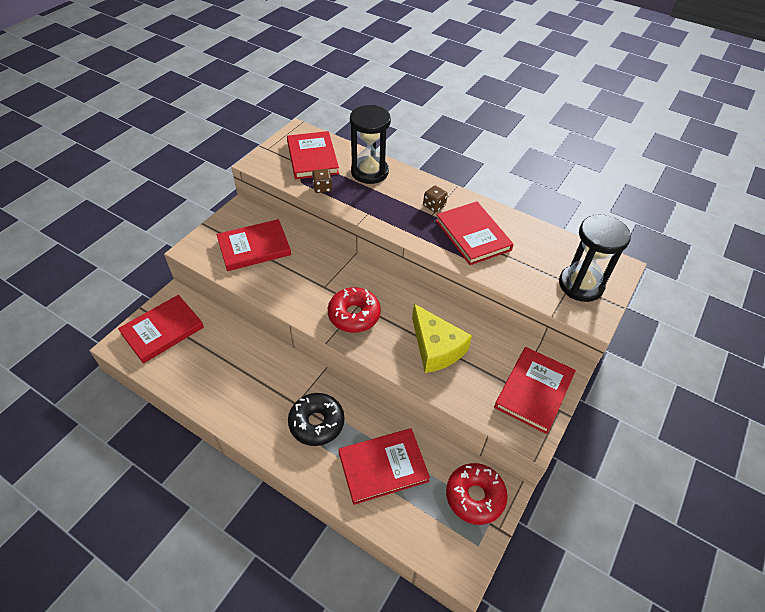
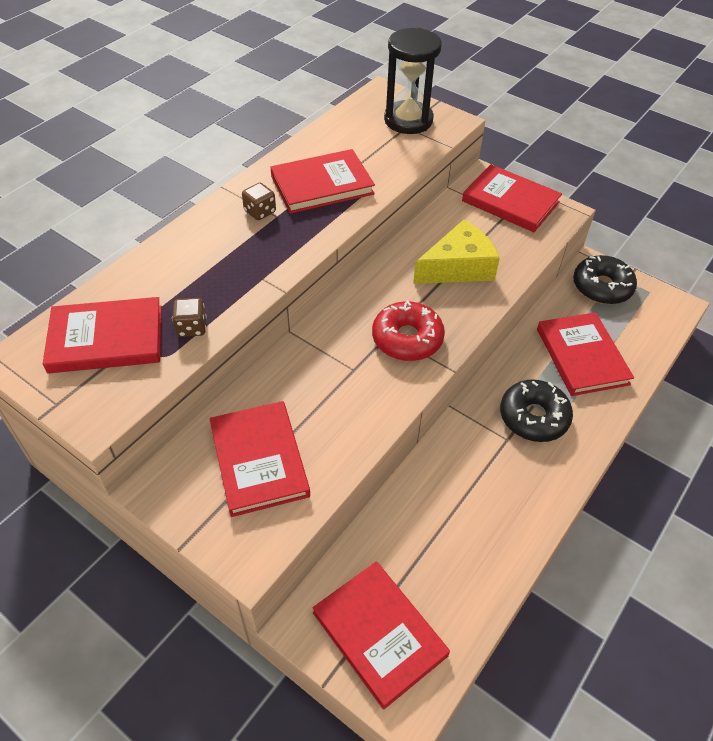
camera: 85 degrees left, 0 degrees up
black hourglass [350,105,391,184] -> none
red donut [446,463,508,525] -> black donut [573,255,637,304]

